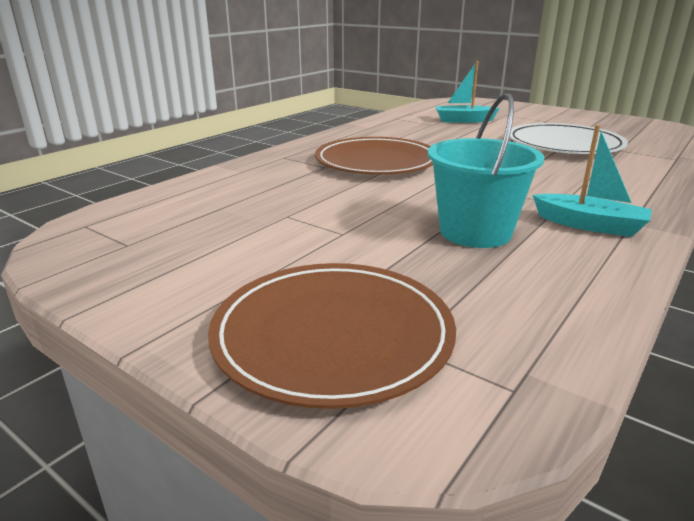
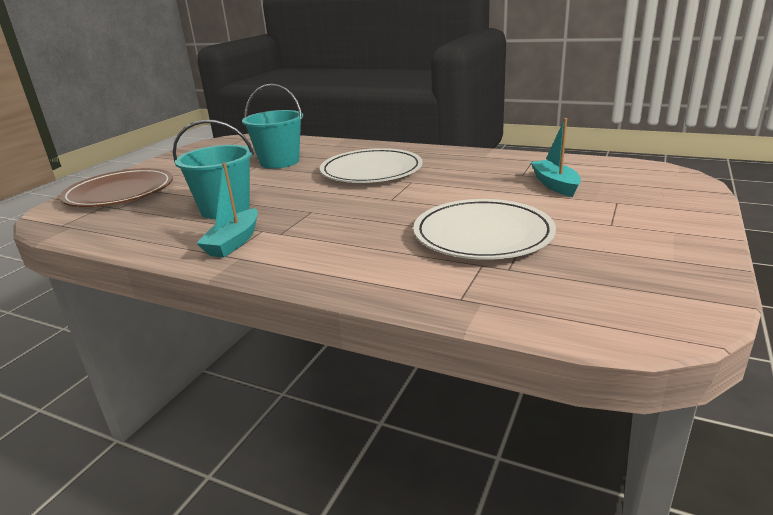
camera: 80 degrees right, 0 degrees up
brown plate [315,137,433,174] -> white plate [320,148,423,183]
none -> turquoise bucket [242,84,303,169]

